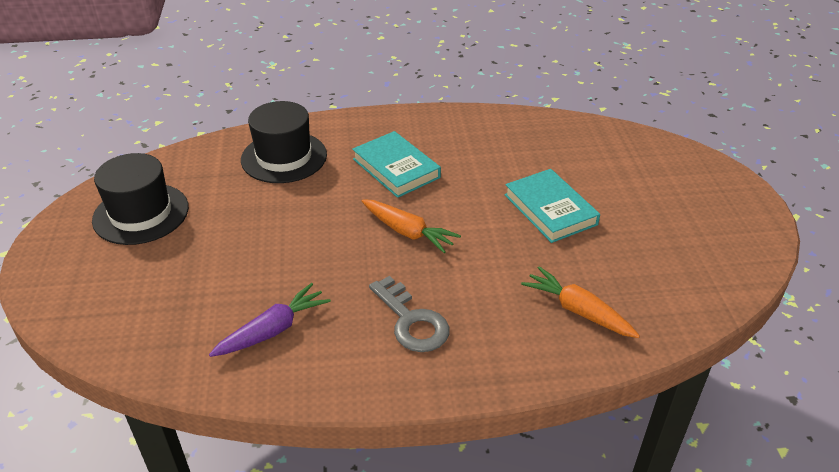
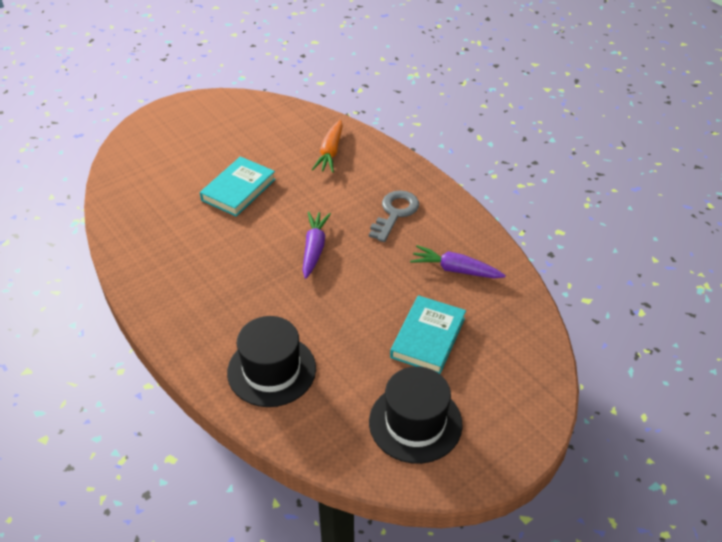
camera: 120 degrees left, 5 degrees up
turquoise book [352,131,441,198] -> turquoise book moved to [390,295,466,374]
orange carrot [362,199,461,253] -> purple carrot [303,211,331,279]

